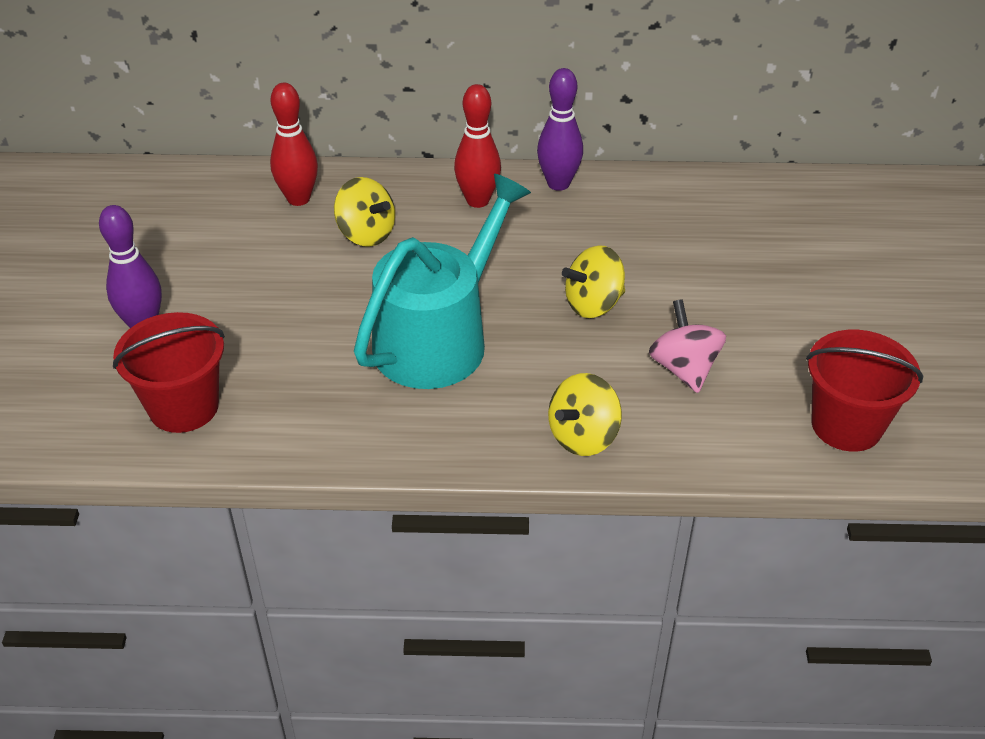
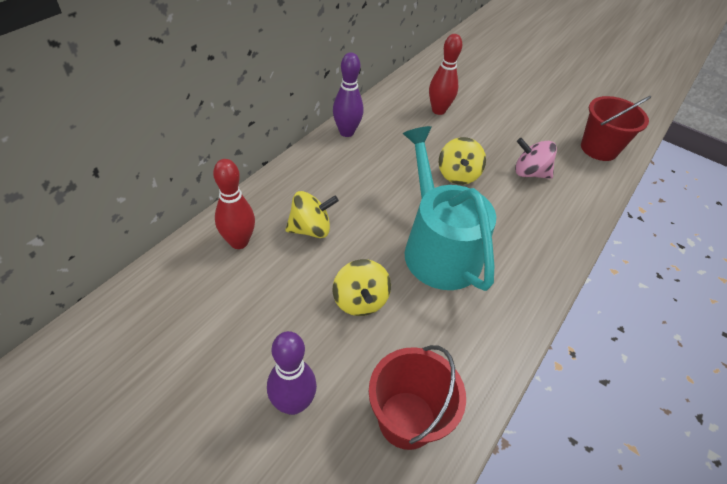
camera: 60 degrees left, 5 degrees up
red bowling pin [454,84,501,208] -> red bowling pin moved to [429,34,462,115]
yellow spinning top [548,373,622,456] -> yellow spinning top moved to [332,259,391,316]

